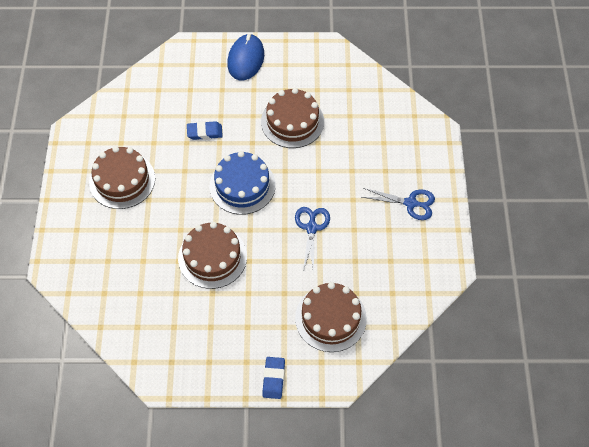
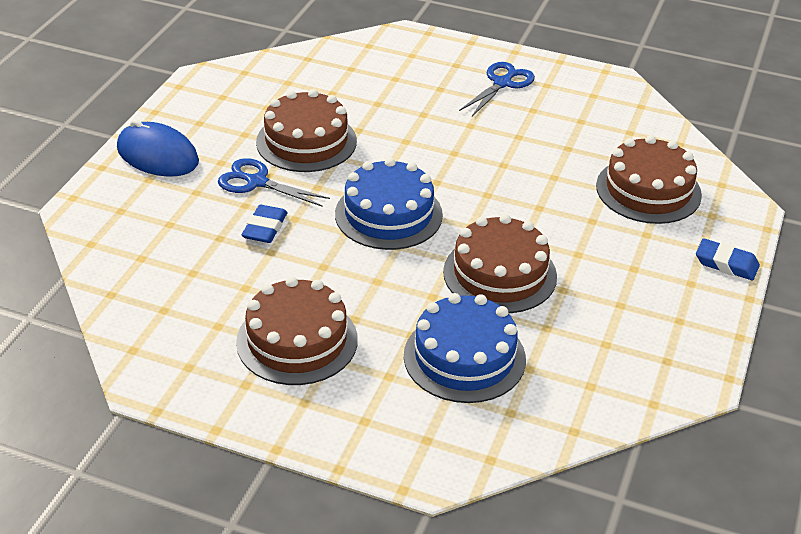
camera: 70 degrees left, 20 degrees down
blue scissors [295,207,330,274] -> blue scissors moved to [218,158,330,207]
none -> blue cake [404,293,526,403]

